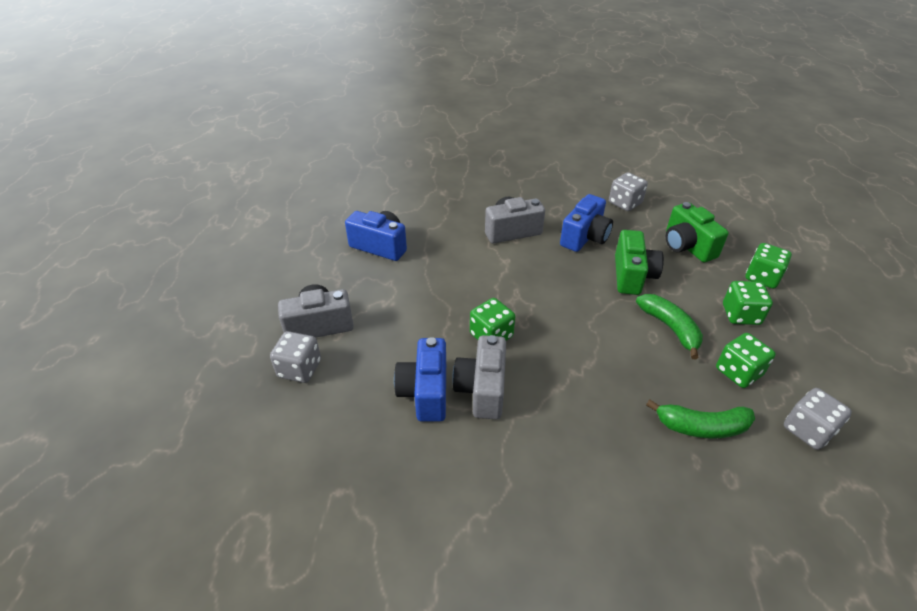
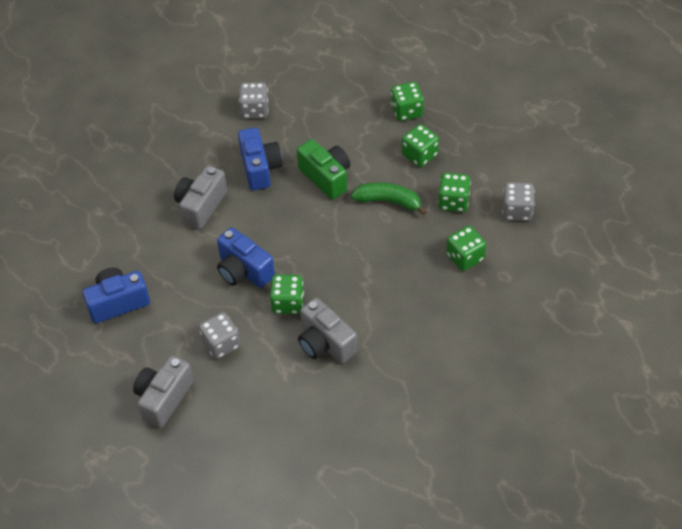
camera: 45 degrees left, 10 degrees up
grey dice [270,331,321,383] -> grey dice moved to [199,312,241,359]
blue camera [394,337,446,422] -> blue camera moved to [217,227,275,288]
green banana [646,399,755,439] -> green dice [446,226,486,271]
green camera [666,202,729,262] -> none

